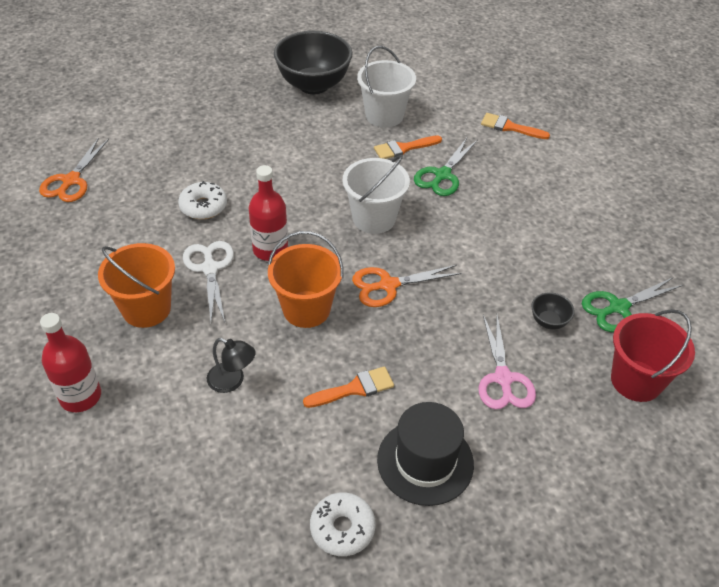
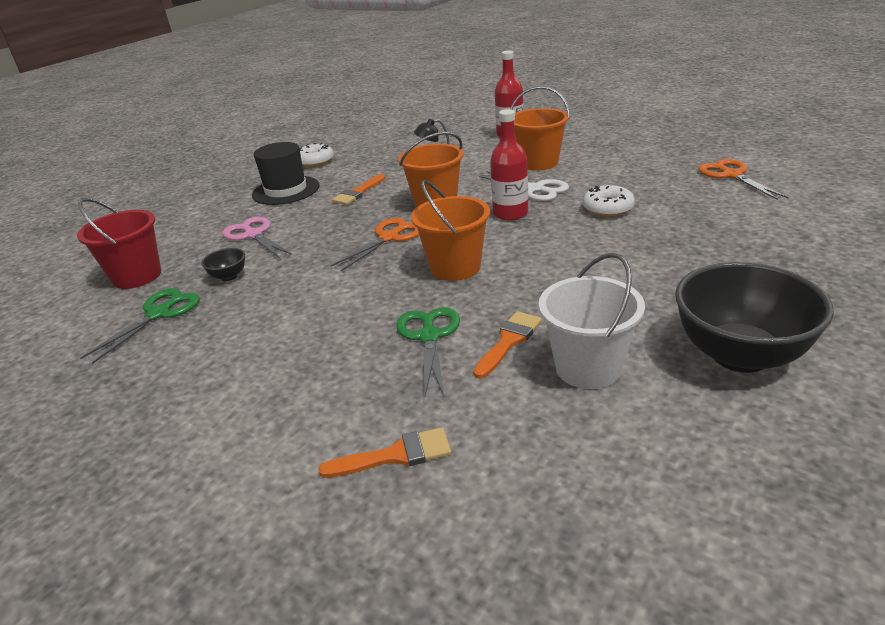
camera: 150 degrees right, 15 degrees down
white bucket [343,155,410,234] -> orange bucket [411,180,490,281]

